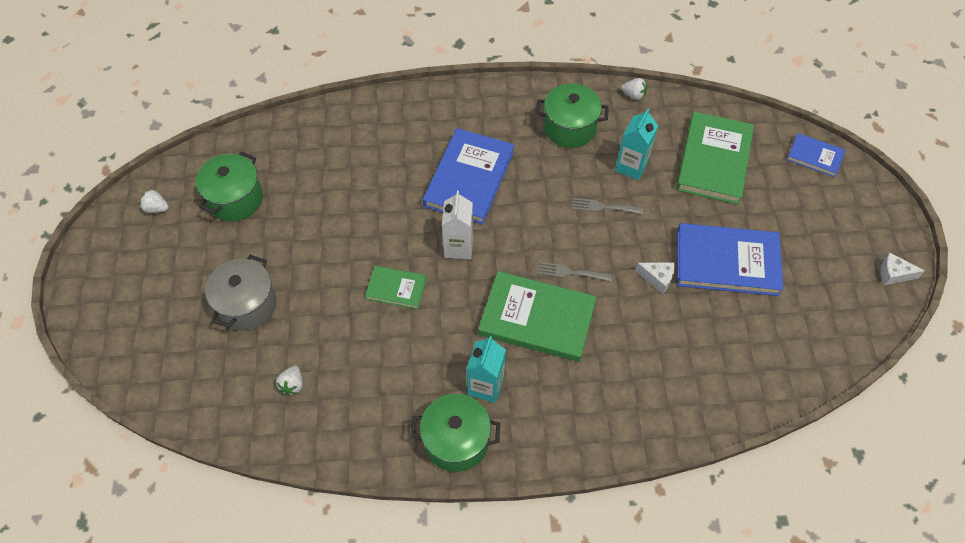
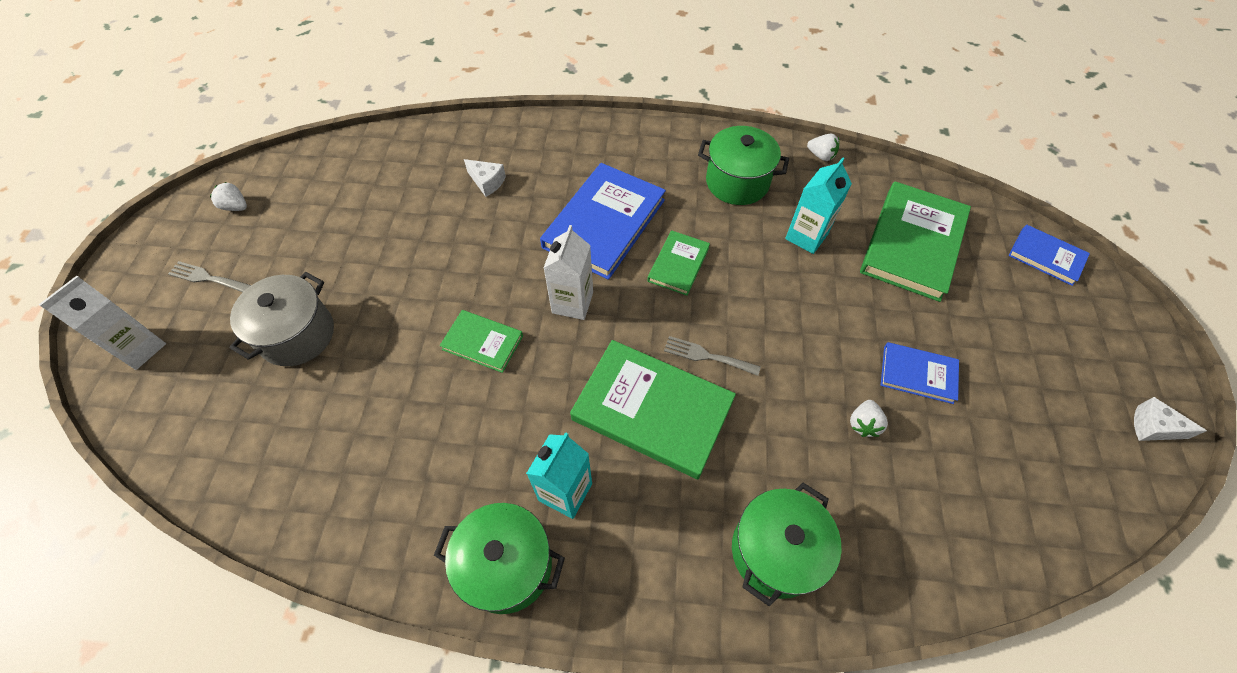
camera: 10 degrees right, 0 degrees up
green pot [196,151,263,221] -> green pot moved to [732,483,842,607]
white strawberry [276,366,303,395] -> white strawberry moved to [850,400,888,437]
grey fork [572,198,643,214] -> grey fork moved to [168,261,251,292]
white cheese [635,262,675,294] -> white cheese moved to [464,159,506,197]
blue book [677,223,783,296] -> blue book [881,342,959,404], size x0.53
none -> white carton [39,276,166,370]
none -> green book [647,230,710,296]

